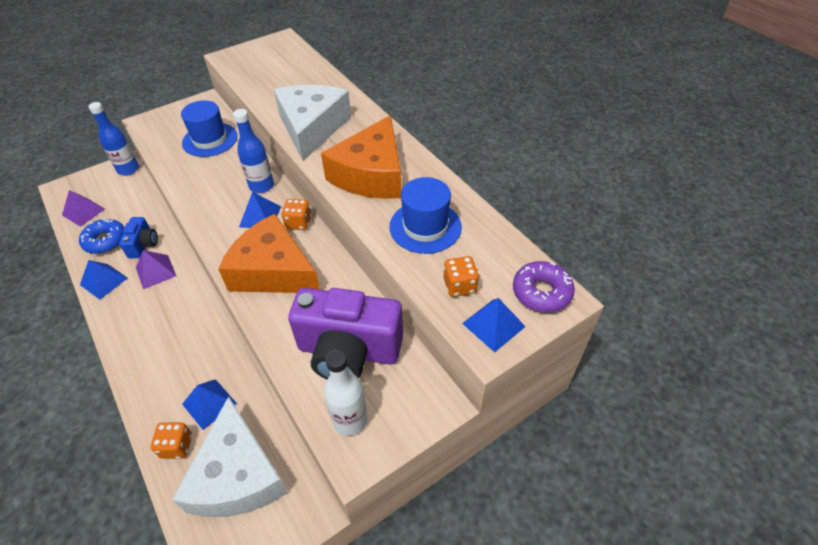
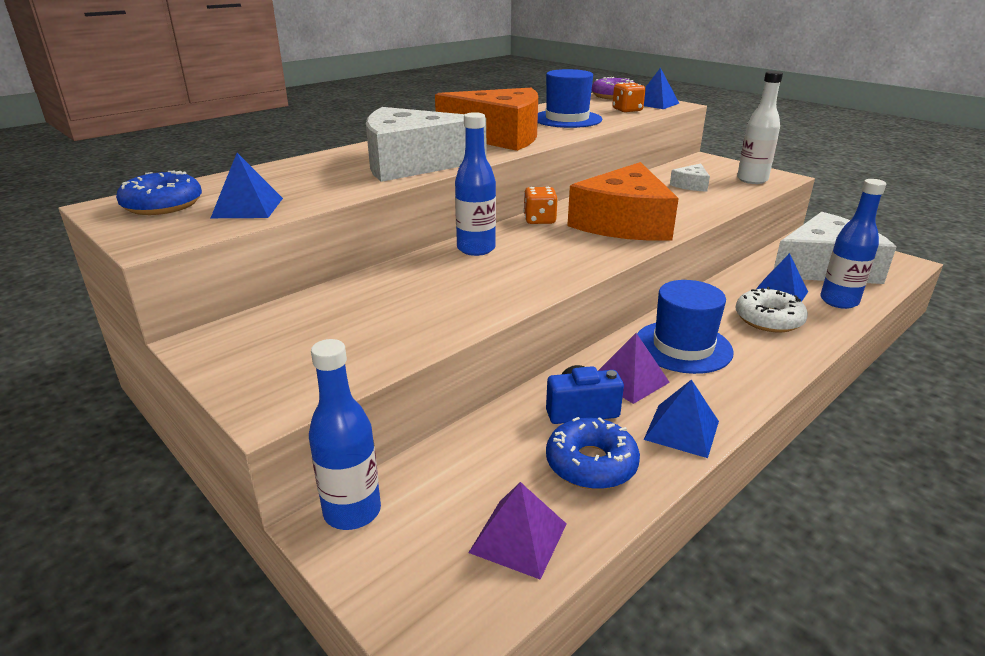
camera: 100 degrees left, 20 degrees down
orange dice [151,422,192,459] -> blue bottle [820,179,886,309]
blue hat [181,100,237,157] -> blue hat moved to [637,280,734,374]
blue pyramid [239,192,281,228] -> blue pyramid moved to [211,153,283,218]
purple camera [288,288,403,379] -> white cheese [670,163,710,192]
none -> blue donut [116,170,202,215]
none -> white donut [736,287,808,332]

